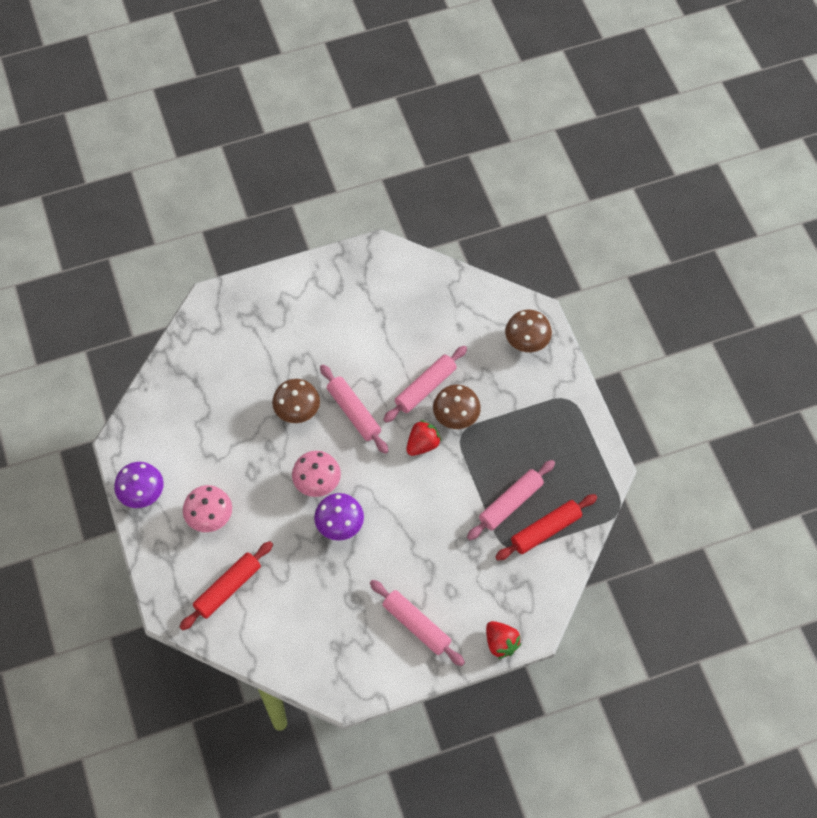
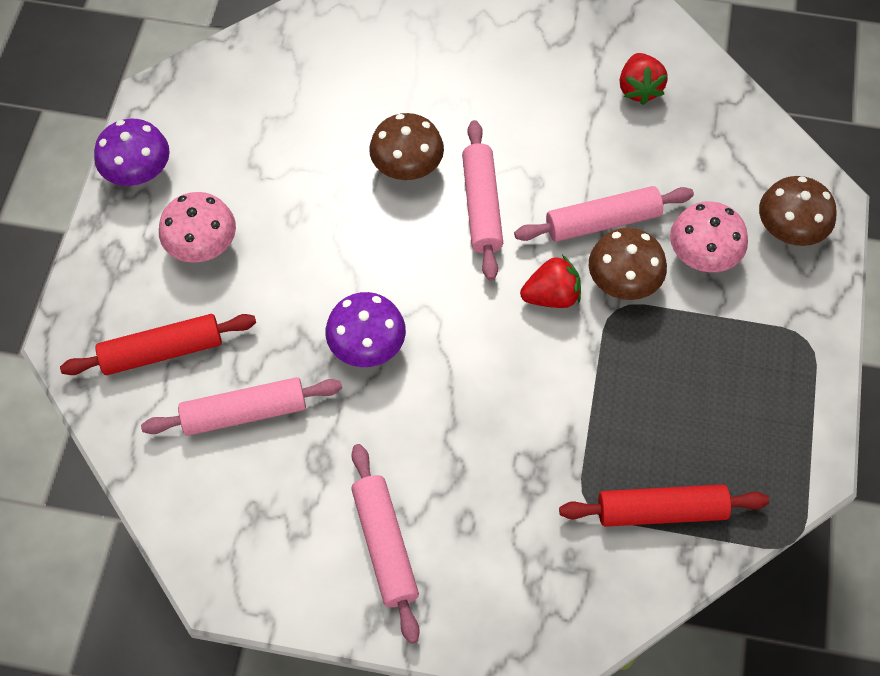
camera: 30 degrees right, 0 degrees up
pink mushroom [292,451,341,497] -> pink mushroom moved to [670,201,748,272]
pink rolling pin [467,460,555,540] -> pink rolling pin moved to [141,377,342,436]
red strawberry [486,621,522,659] -> red strawberry moved to [620,53,668,105]

